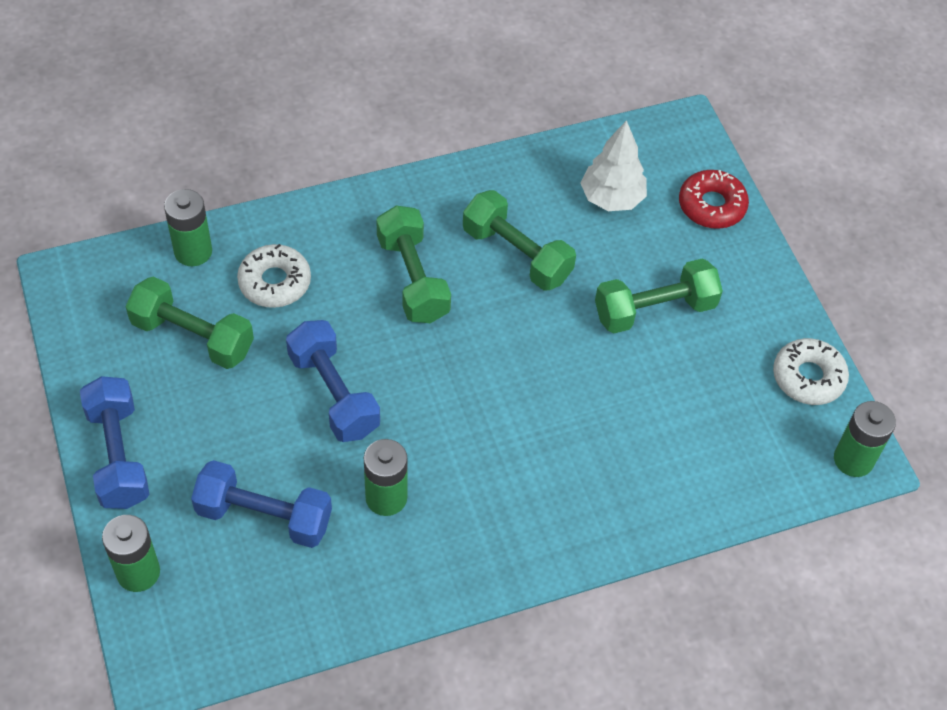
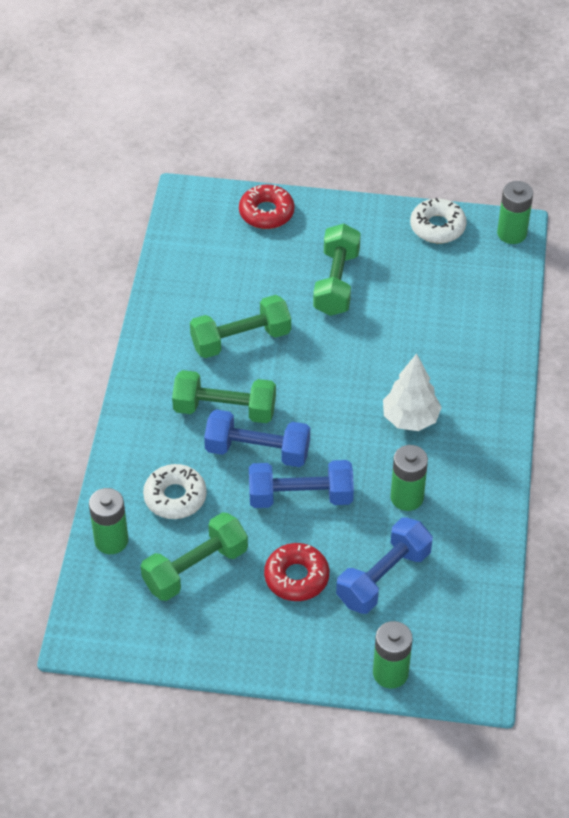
camera: 60 degrees left, 5 degrees down
blue dumbbell [80,376,149,509] -> blue dumbbell moved to [204,409,310,467]
white tree [581,120,647,211] -> white tree moved to [383,353,442,431]
none -> red donut [264,543,330,601]

